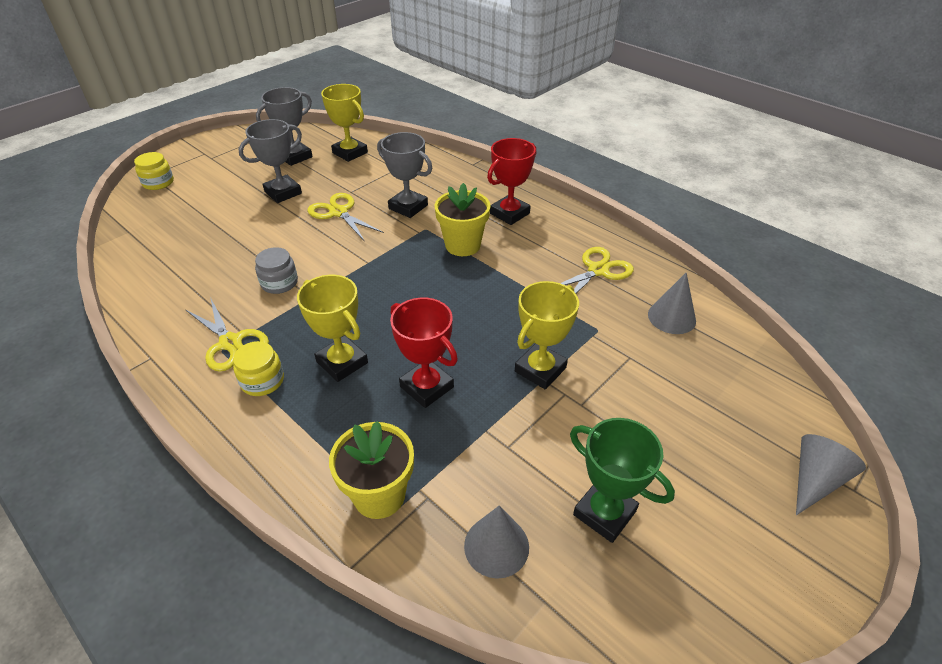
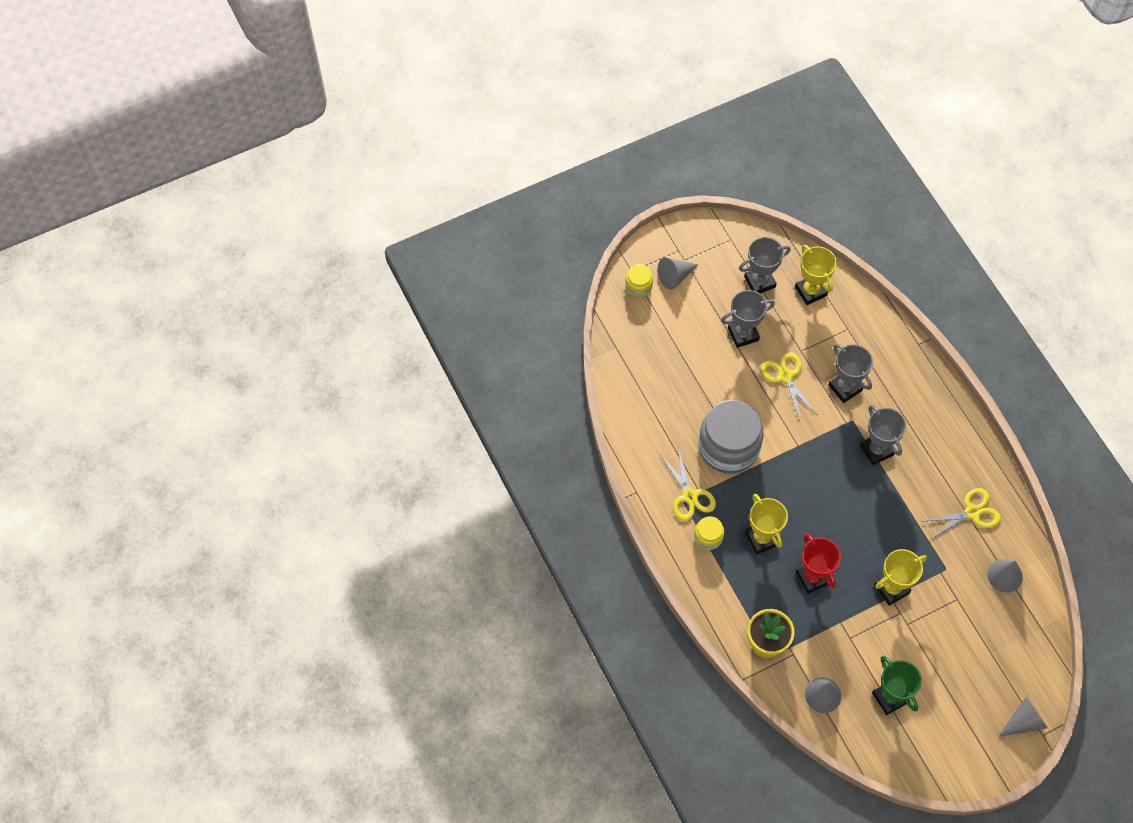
camera: 20 degrees right, 20 degrees up
grey jar [255,247,298,294] -> grey jar [698,400,764,474], size x2.18
yellow flower pot [435,183,490,256] -> grey trophy [860,405,906,465]
red trophy [487,138,536,225] -> none
none -> grey cone [658,258,699,290]

